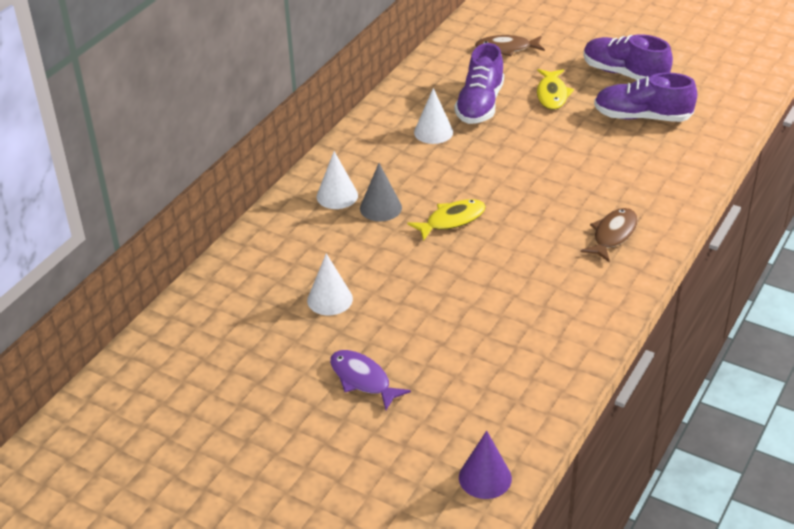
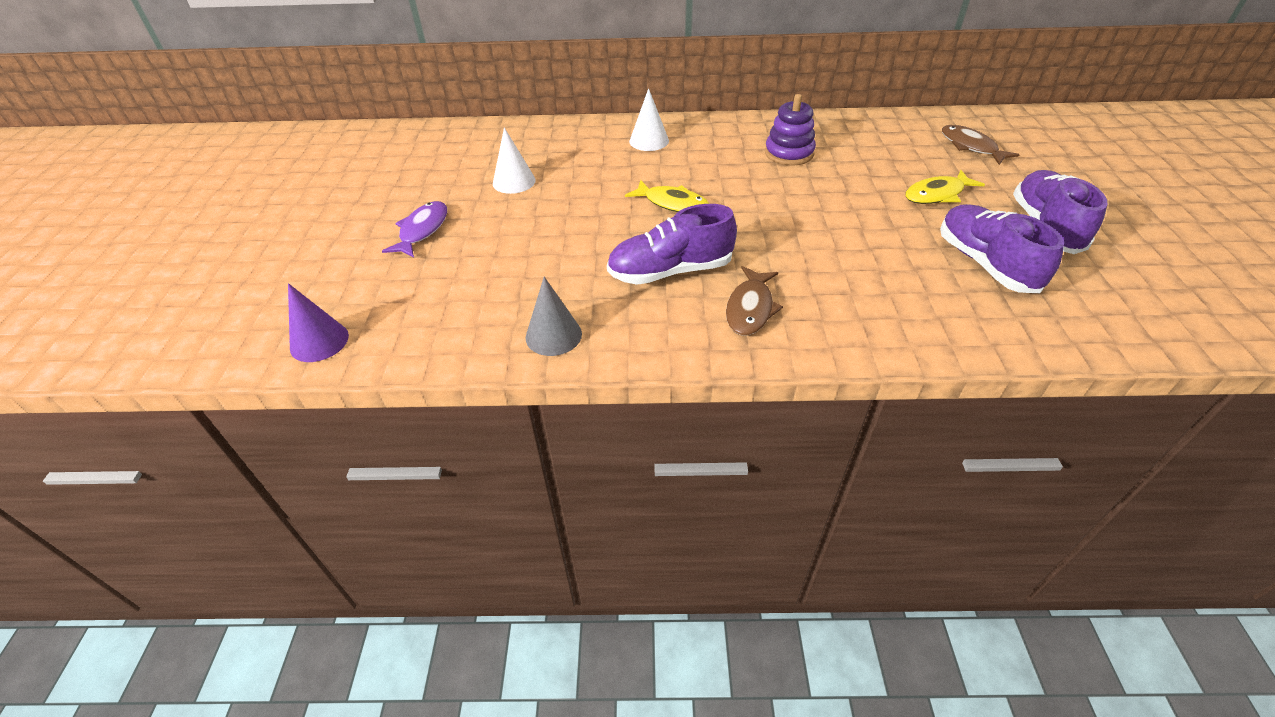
camera: 60 degrees right, 5 degrees up
grey cone [360,163,402,221] -> grey cone moved to [526,277,582,356]
white cone [414,88,453,144] -> purple stacking toy [765,94,816,165]
purple shoe [455,43,504,124] -> purple shoe moved to [607,204,737,285]
brown fish [581,208,638,262] -> brown fish turned 105 degrees clockwise [726,266,783,336]

